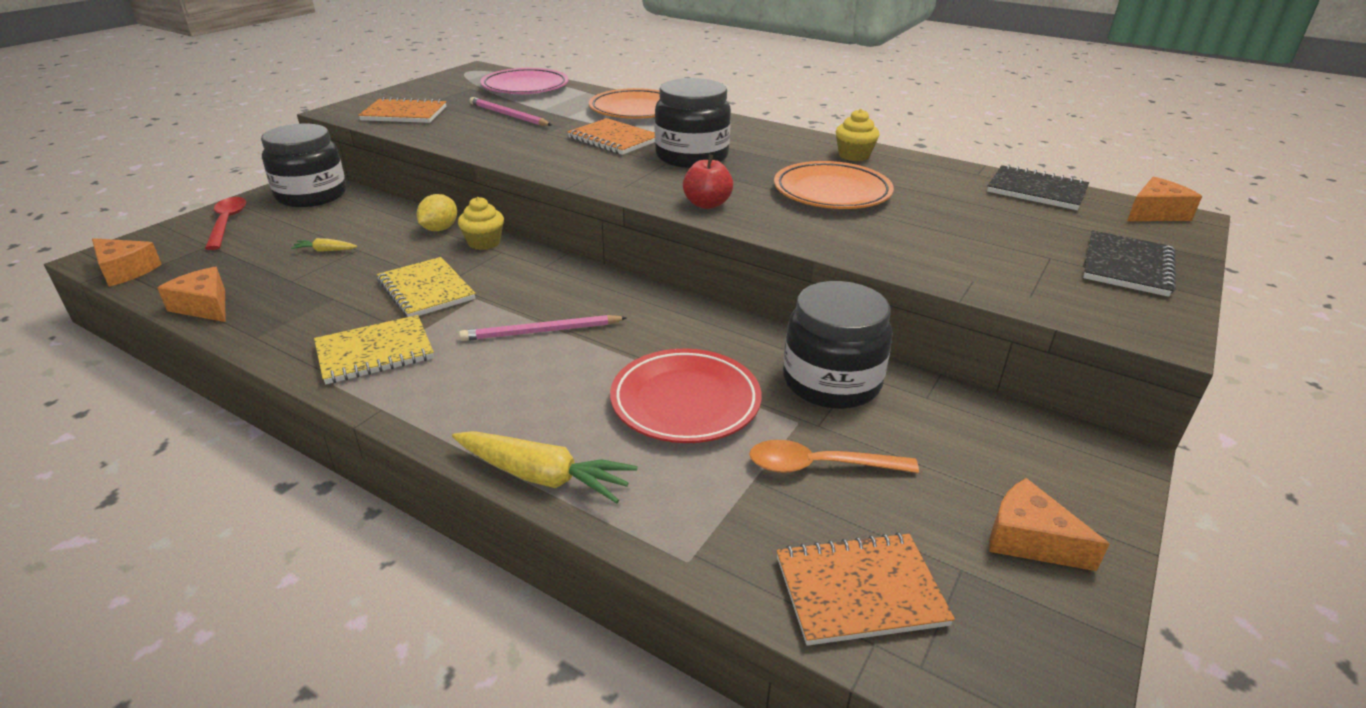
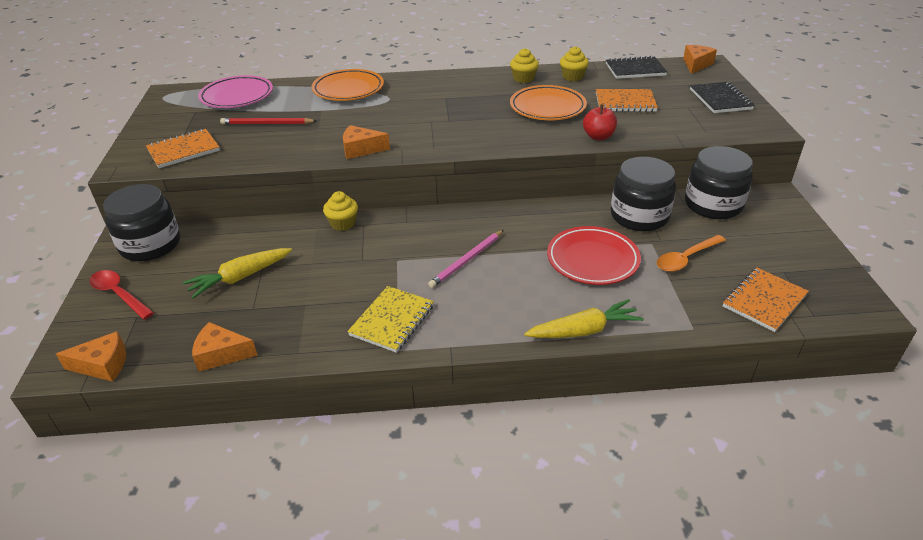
camera: 35 degrees left, 5 degrees up
yellow carrot [291,238,357,252] -> yellow carrot [183,248,292,299], size x2.07
yellow notebook [377,257,475,317] -> none
yellow lemon [417,194,457,231] -> none
pink pencil [469,97,552,126] -> red pencil [220,118,317,124]
orange notebook [568,118,655,155] -> orange notebook moved to [596,89,658,112]
black jar [655,78,731,168] -> black jar moved to [685,146,753,219]
red apple [683,154,733,209] -> red apple moved to [583,104,617,140]
orange cheese [989,478,1110,571] -> orange cheese moved to [343,125,390,159]
none -> yellow cupcake [560,46,589,81]

